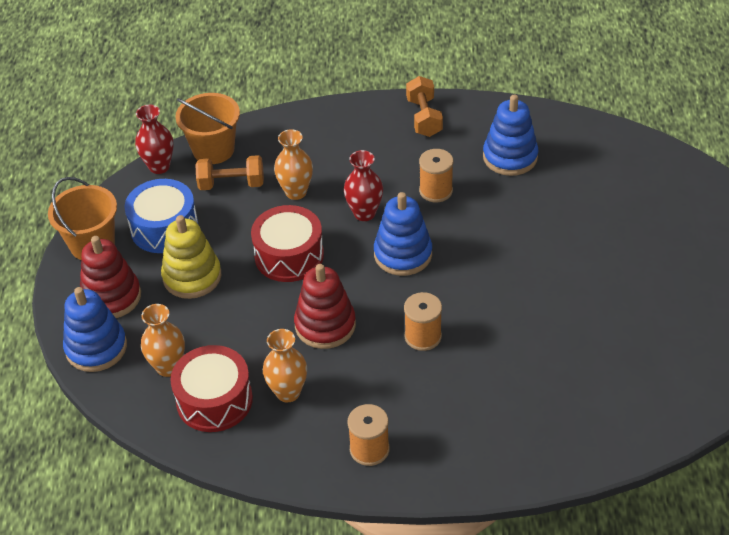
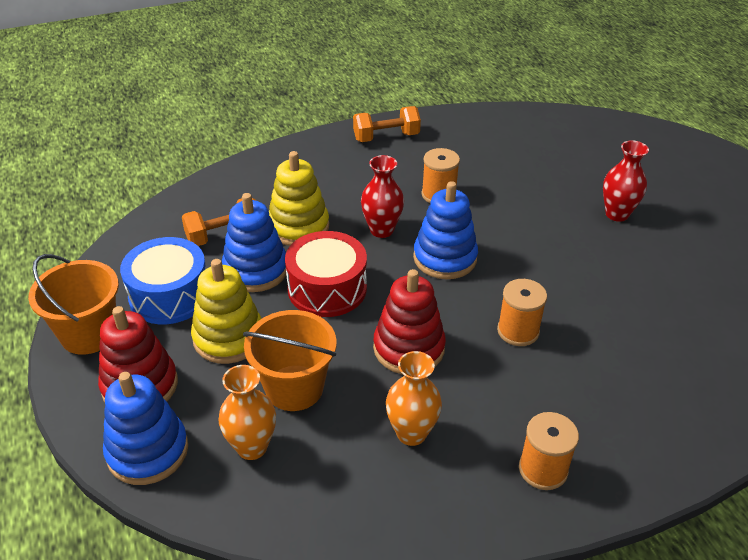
camera: 25 degrees left, 5 degrees down
red vase [135,105,174,174] -> red vase moved to [603,140,649,222]
red drum [170,345,253,432] -> none
orange bucket [175,93,240,164] -> orange bucket moved to [243,310,337,411]
orange vase [274,129,313,200] -> yellow stacking toy [269,151,329,246]
orange dumbbell [406,76,443,137] -> orange dumbbell turned 75 degrees counterclockwise [353,106,421,142]
blue stacking toy [483,95,538,176] -> blue stacking toy moved to [222,193,286,292]

